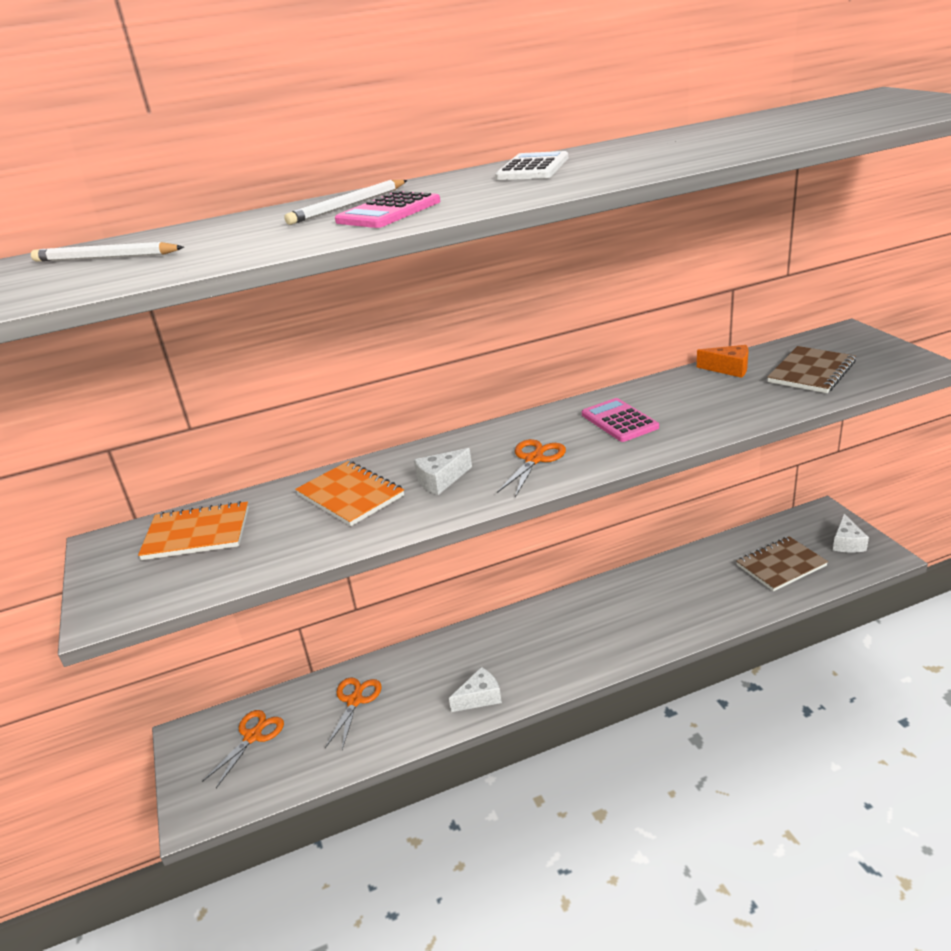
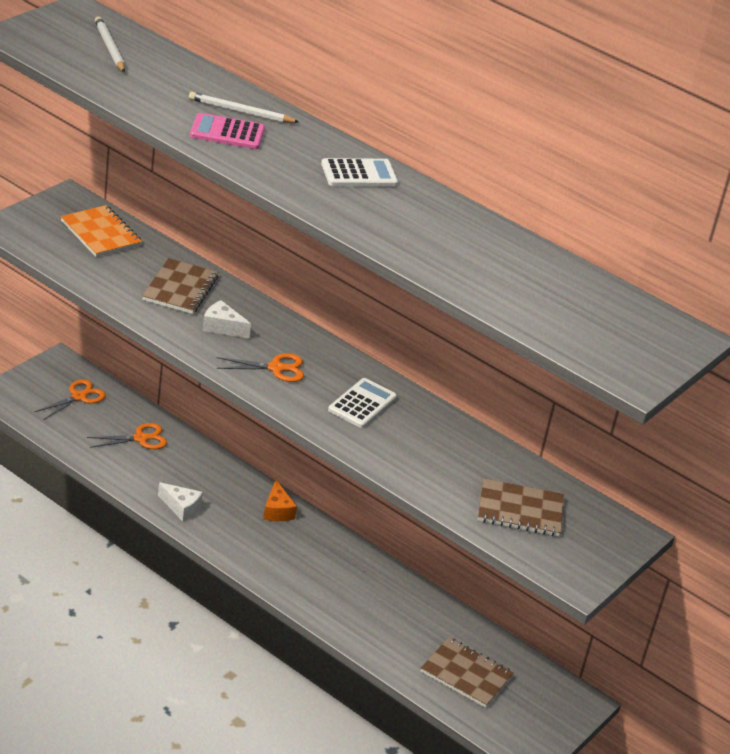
camera: 50 degrees right, 5 degrees up
orange scissors [202,710,284,788] -> orange scissors turned 45 degrees counterclockwise [34,379,106,420]
orange notebook [295,461,404,526] -> brown notebook [142,258,218,314]
pink calculator [582,398,659,442] -> white calculator [328,378,397,428]
orange cheese [697,345,748,378] -> orange cheese moved to [263,480,297,521]
white cheese [833,514,869,553] -> none

